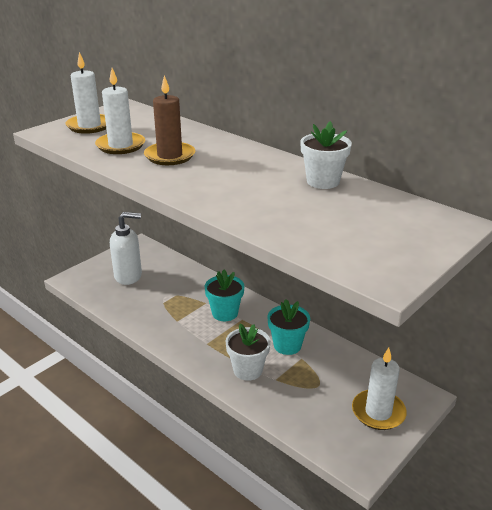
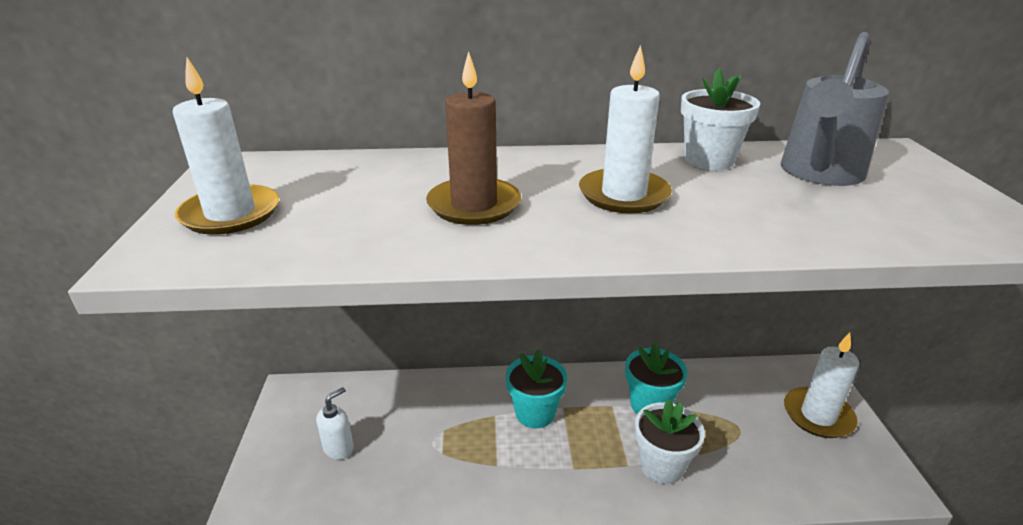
camera: 45 degrees left, 0 degrees up
white candle [95,68,145,154] -> white candle moved to [579,45,672,213]
white soap dispenser [110,212,142,285] -> white soap dispenser [316,387,354,459], size x0.56
none -> grey watering can [780,32,889,186]

